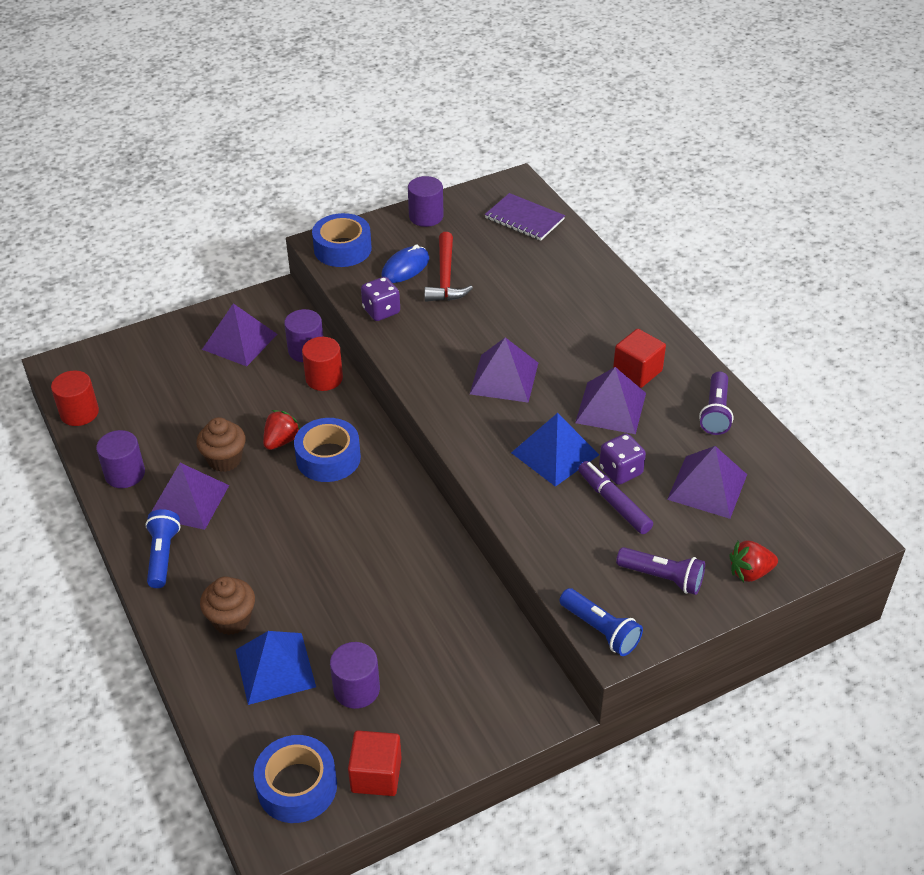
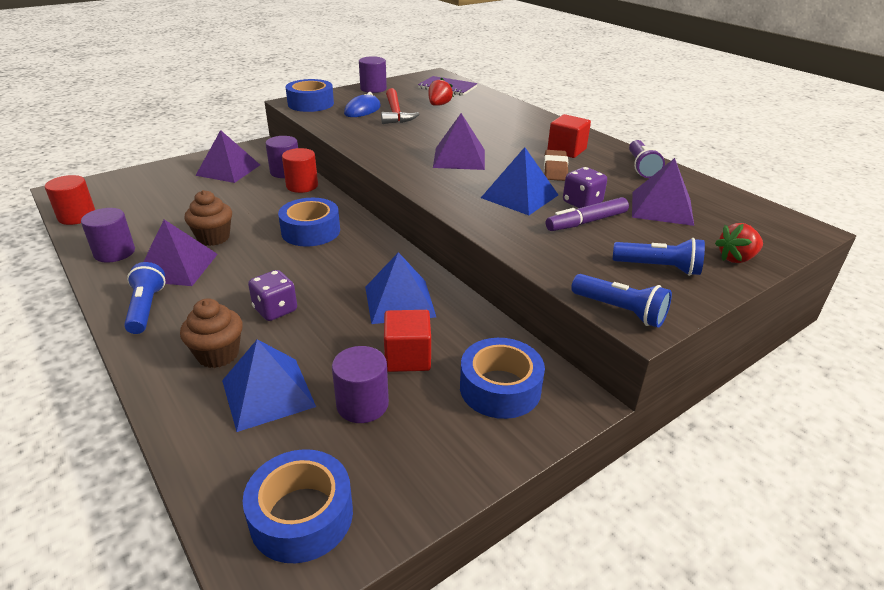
camera: 10 degrees left, 10 degrees down
red strawberry [263,410,300,450] -> red strawberry moved to [428,77,454,106]
red cube [348,730,402,796] -> red cube moved to [384,310,431,372]
purple dice [361,277,400,321] -> purple dice moved to [248,270,297,321]
purple pyramid [575,367,646,434] -> brown eraser [544,150,568,181]
purple marker [578,461,653,534] -> purple marker turned 75 degrees counterclockwise [546,197,629,231]
purple flashlight [616,547,705,595] -> blue flashlight [613,238,705,276]
none -> blue pyramid [365,252,436,324]
none -> blue tape [460,338,545,419]

